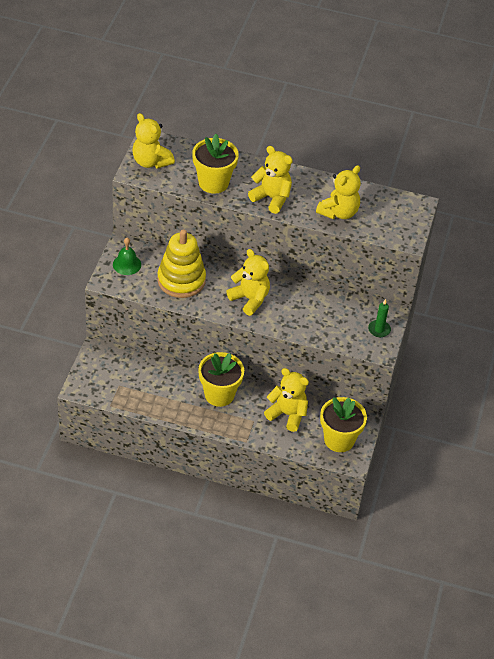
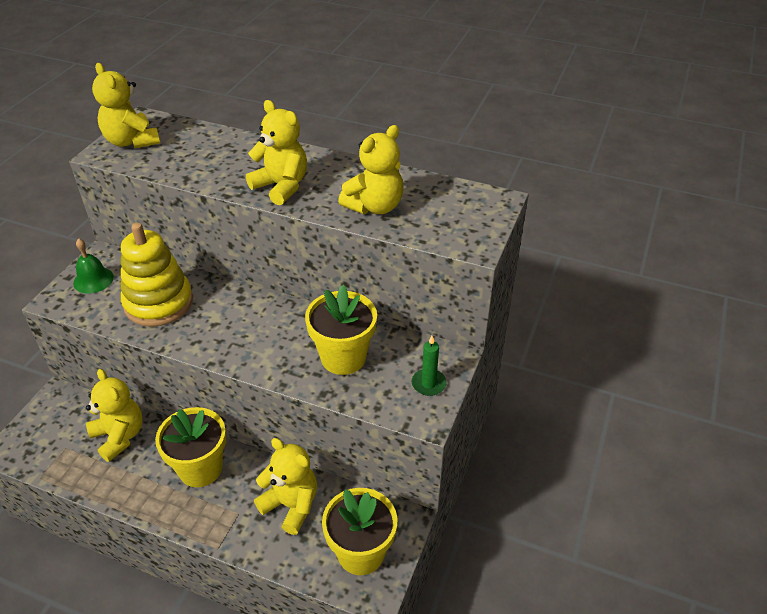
camera: 10 degrees right, 5 degrees down
yellow flower pot [192,134,239,194] -> yellow flower pot moved to [305,285,377,375]
yellow teddy bear [226,249,270,316] -> yellow teddy bear moved to [86,369,142,462]

